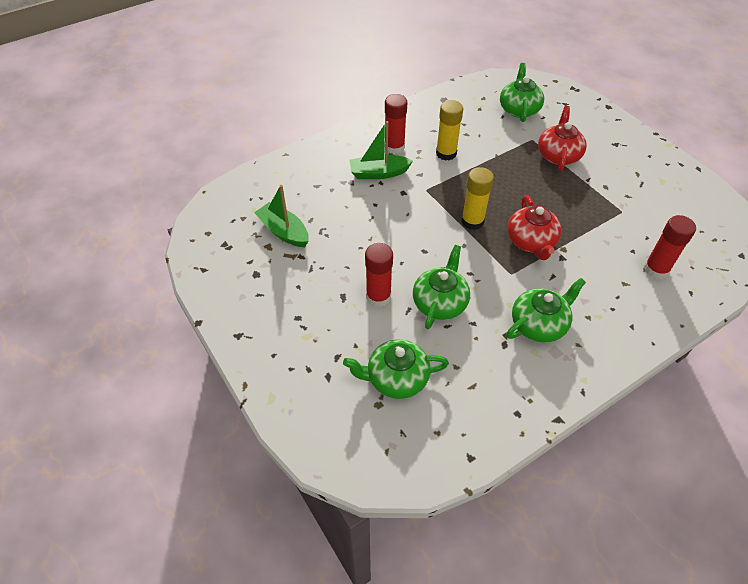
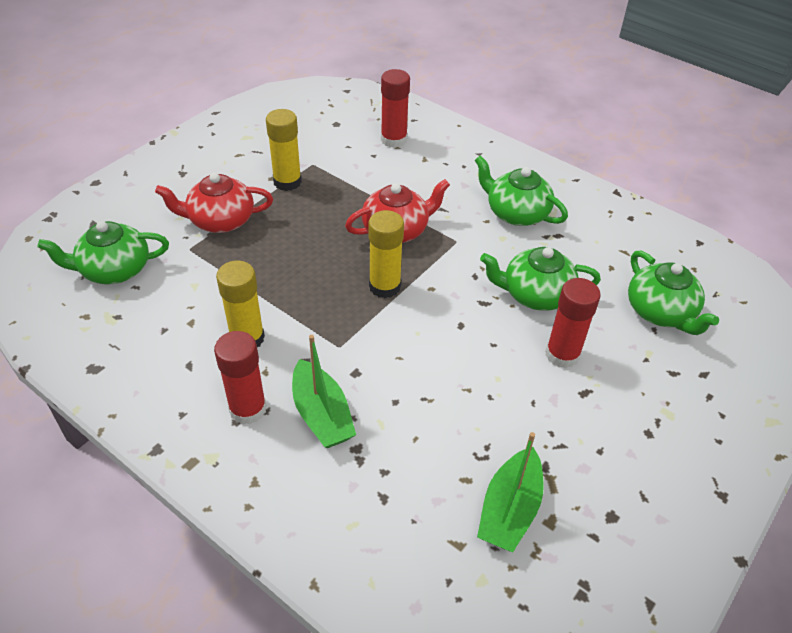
camera: 110 degrees left, 5 degrees down
none -> yellow glue stick [266,109,302,191]

